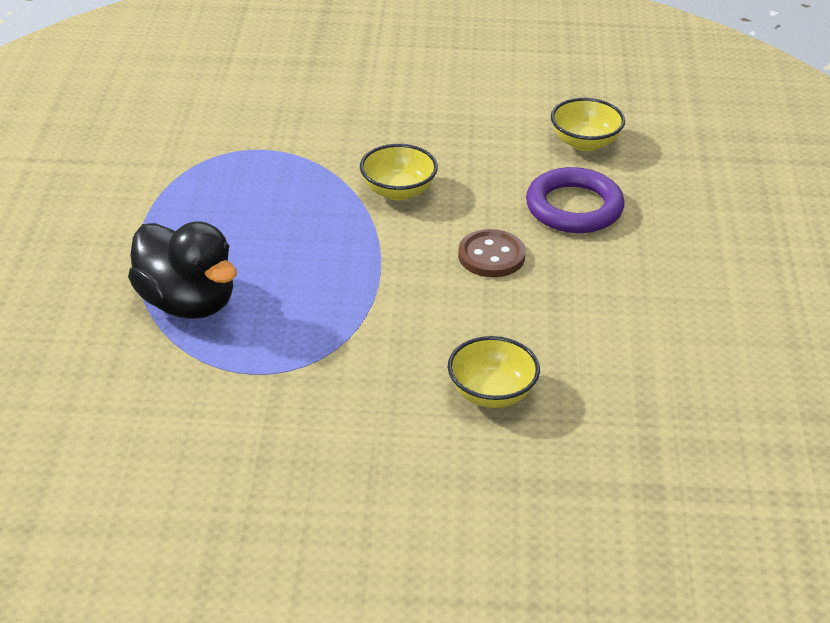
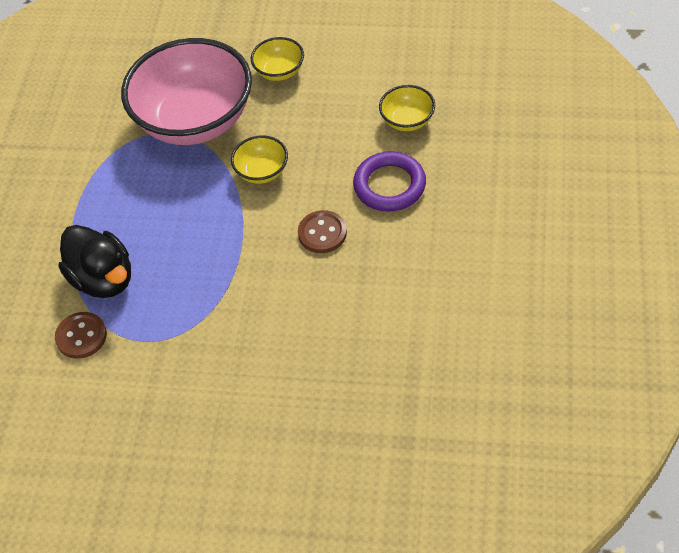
camera: 10 degrees right, 15 degrees up
yellow bowl [448,336,540,408] -> yellow bowl moved to [251,37,304,81]
none -> brown button [55,312,107,359]
none -> pink bowl [121,38,252,145]

